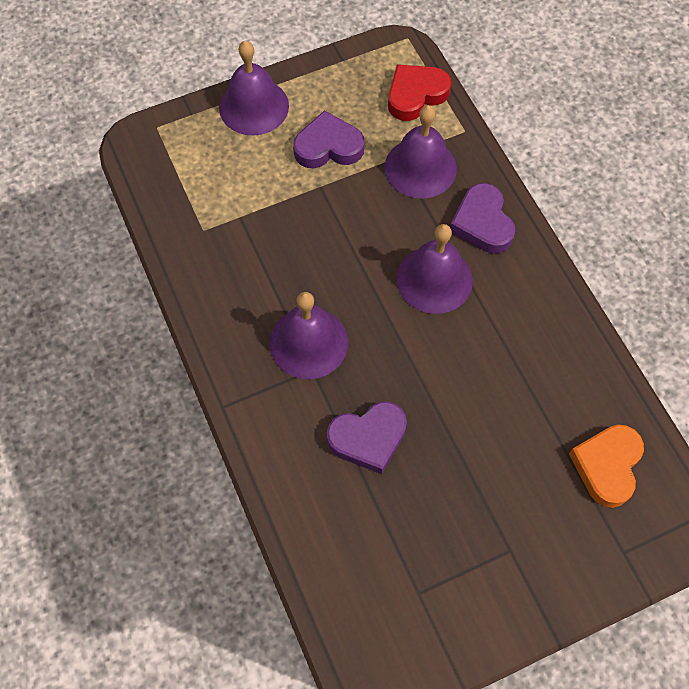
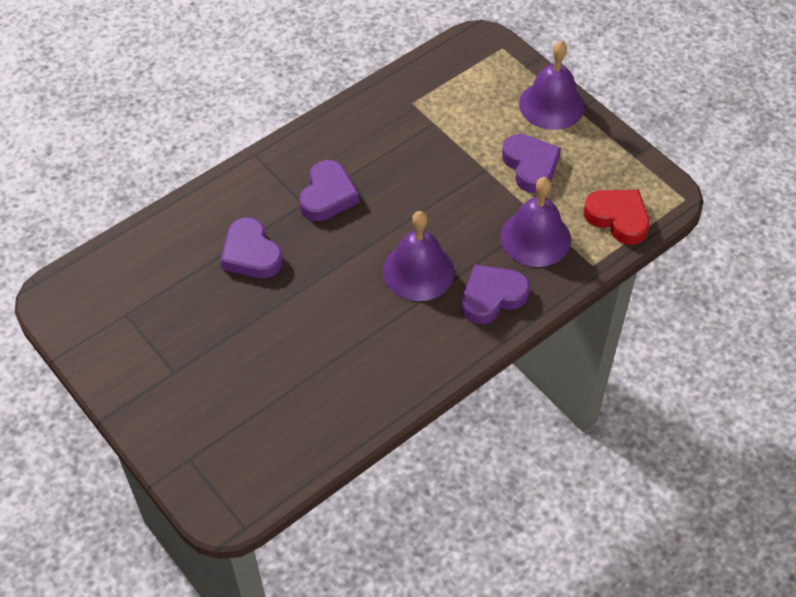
camera: 75 degrees right, 10 degrees down
purple bell [269,292,348,379] -> purple heart [299,160,359,221]
orange heart [569,425,644,508] -> none

